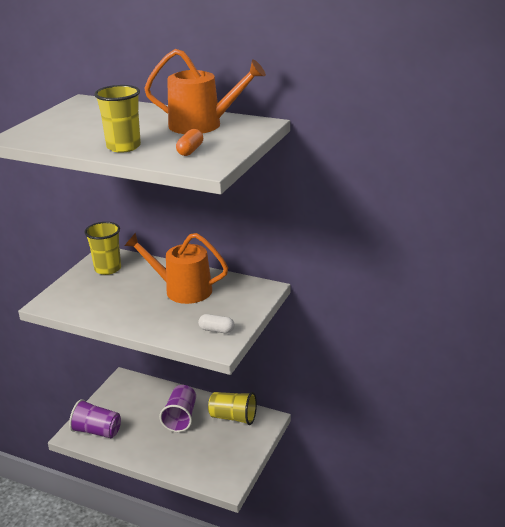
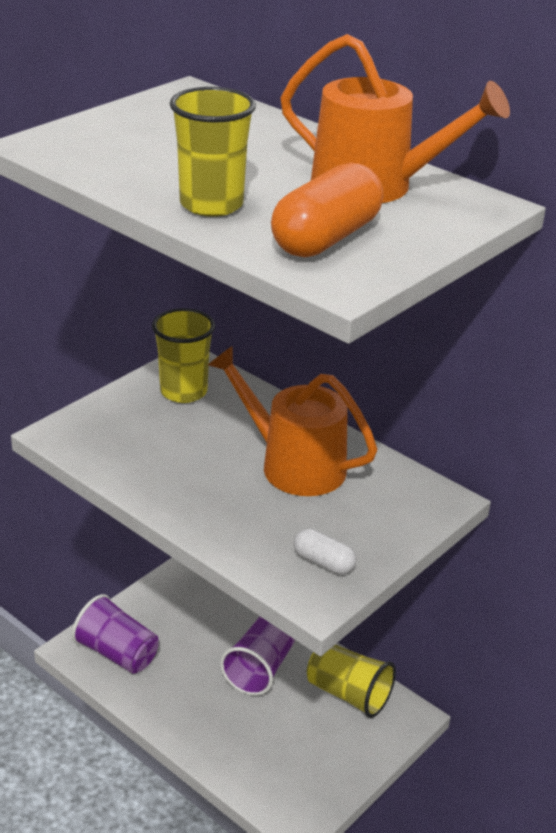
camera: 15 degrees right, 5 degrees up
orange capsule [176,129,203,156] -> orange capsule [271,162,383,257], size x1.83

